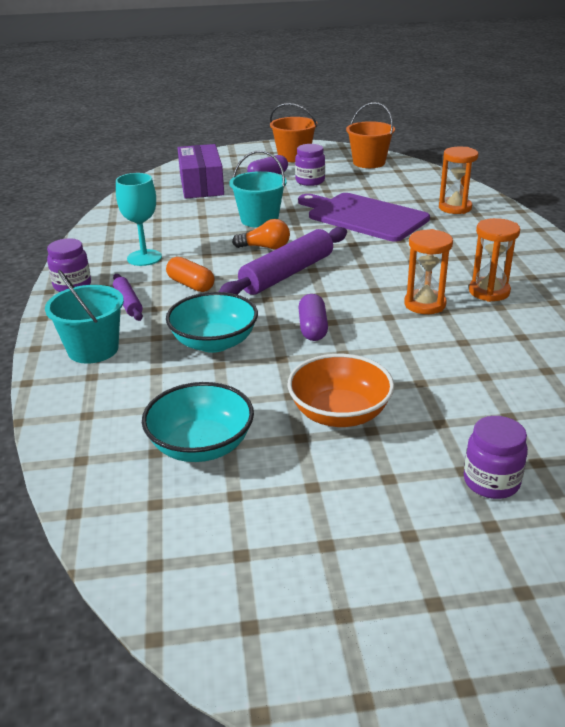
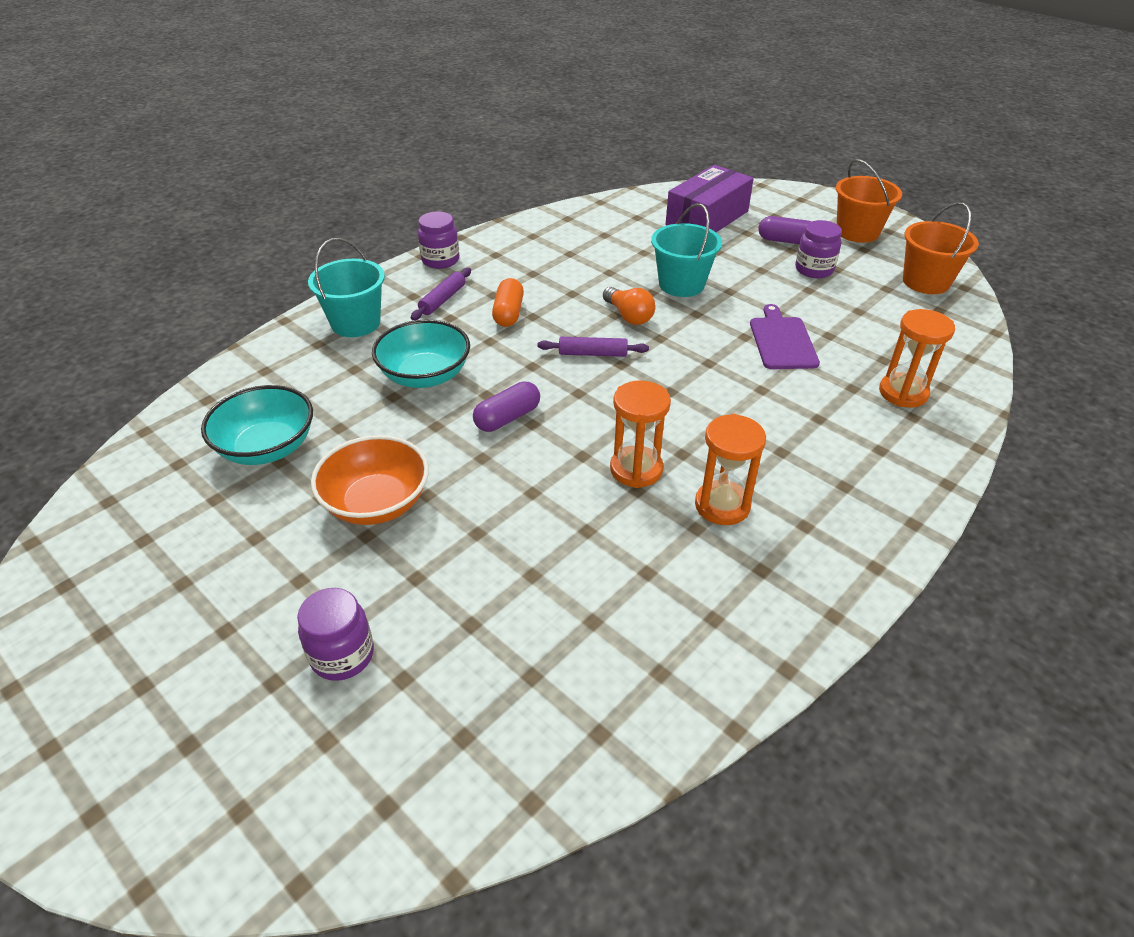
camera: 50 degrees right, 10 degrees up
turquoise goblet [116,173,162,266] -> none
purple rolling pin [219,227,347,295] -> purple rolling pin [538,337,649,357], size x0.51
purple cutting board [298,193,430,242] -> purple cutting board [750,304,820,369], size x0.59

